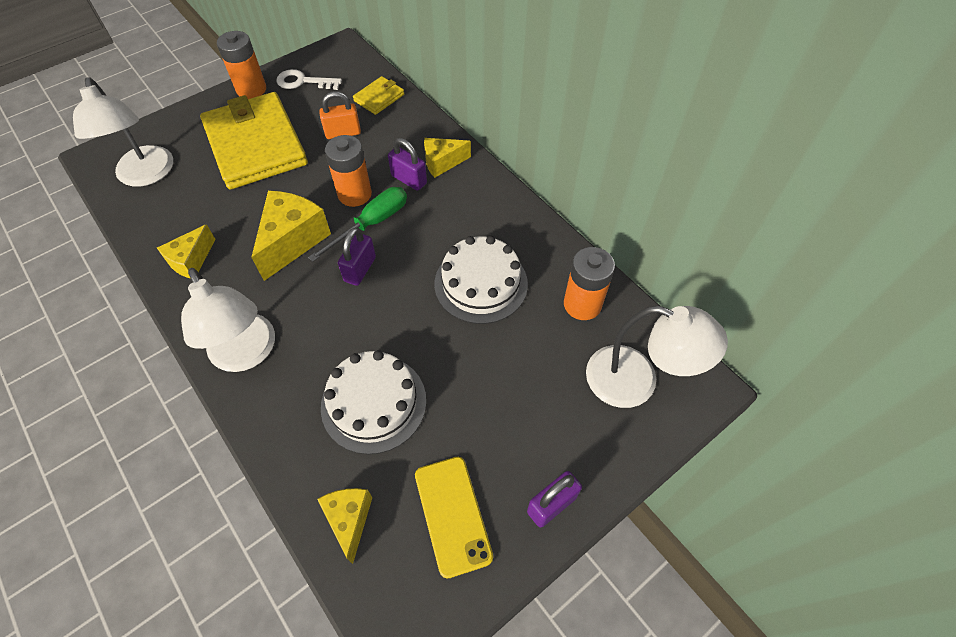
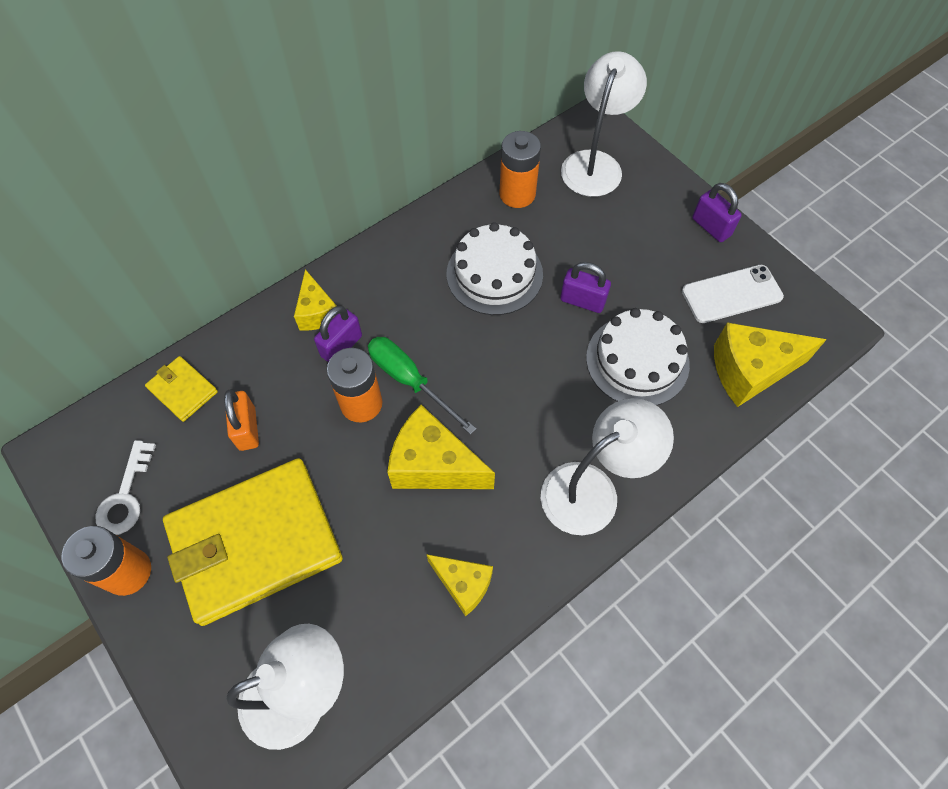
camera: 90 degrees left, 5 degrees up
yellow cheese [317,488,372,564] -> yellow cheese [714,322,827,407], size x1.63
purple padlock [338,227,376,286] -> purple padlock moved to [560,262,611,313]
yellow phone [415,457,493,579] -> white phone [682,265,784,323]

